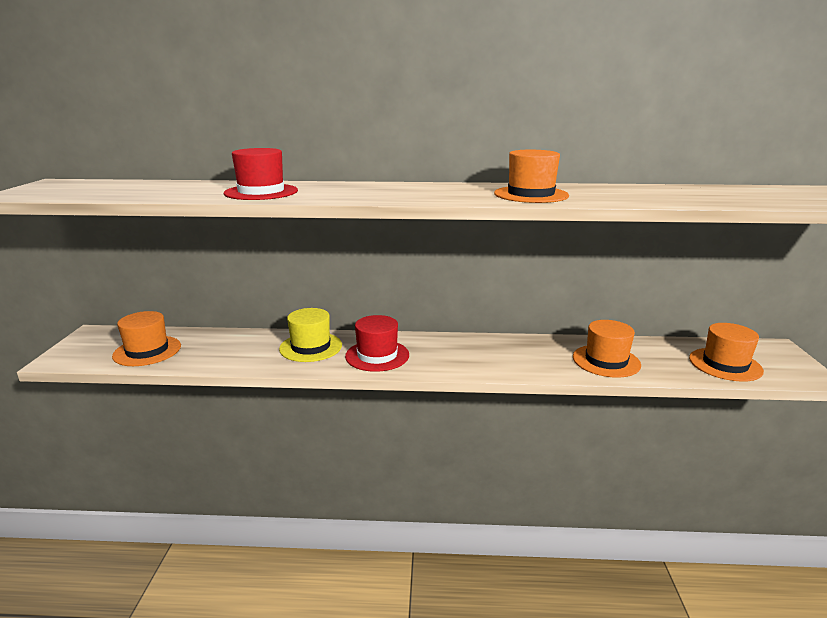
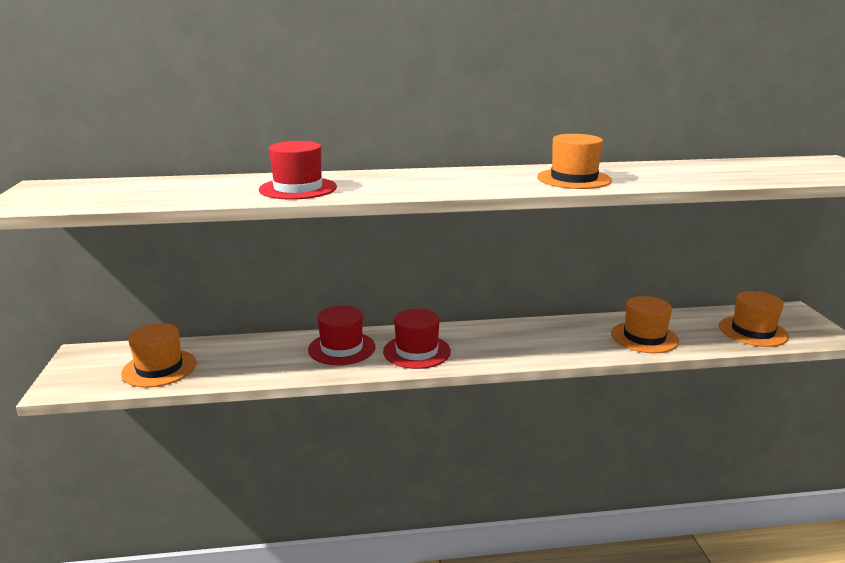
camera: 10 degrees left, 0 degrees up
yellow hat [279,308,342,362] -> red hat [308,306,375,365]

